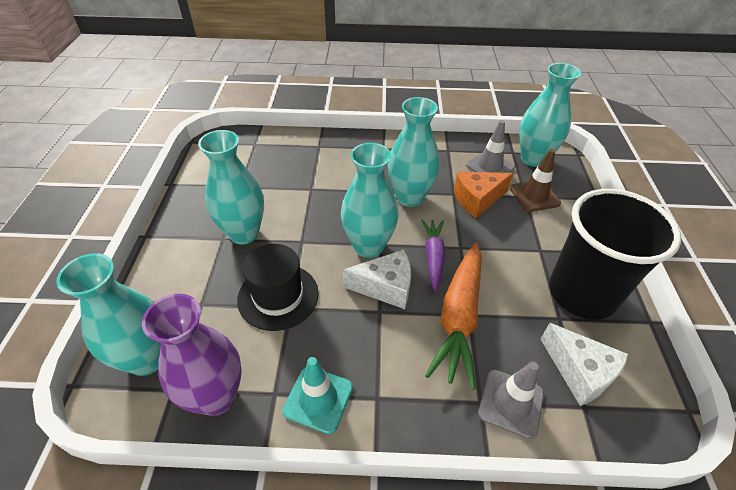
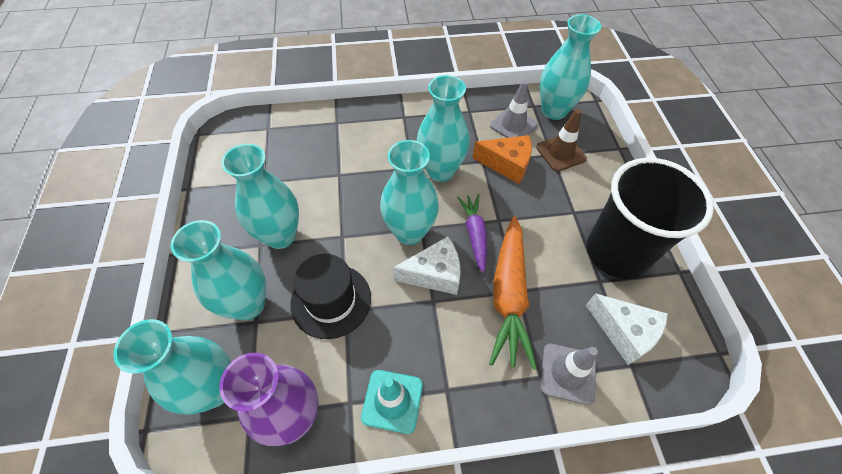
camera: 10 degrees left, 10 degrees up
orange cheese [454,172,513,218] -> orange cheese turned 135 degrees counterclockwise [472,135,532,184]
none -> turquoise vase [171,220,266,320]

